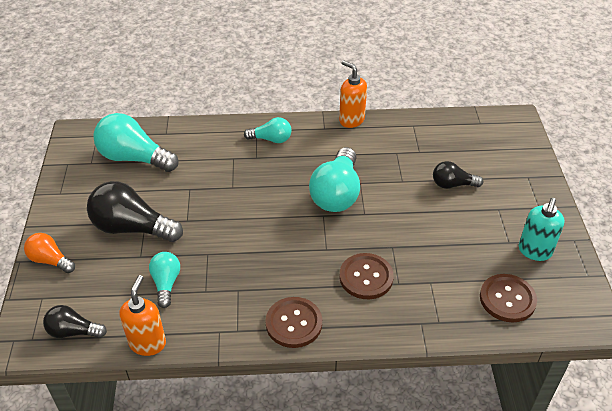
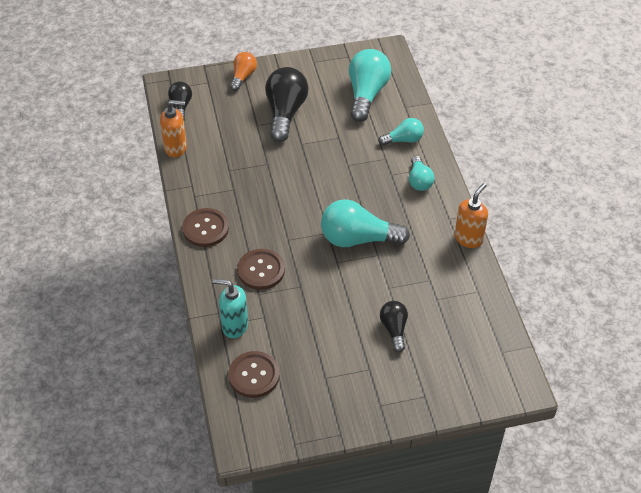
camera: 80 degrees right, 5 degrees up
turquoise light bulb [149,252,180,308] -> turquoise light bulb moved to [379,118,424,146]
turquoise soap dispenser [519,198,564,261] -> turquoise soap dispenser moved to [212,279,248,338]

